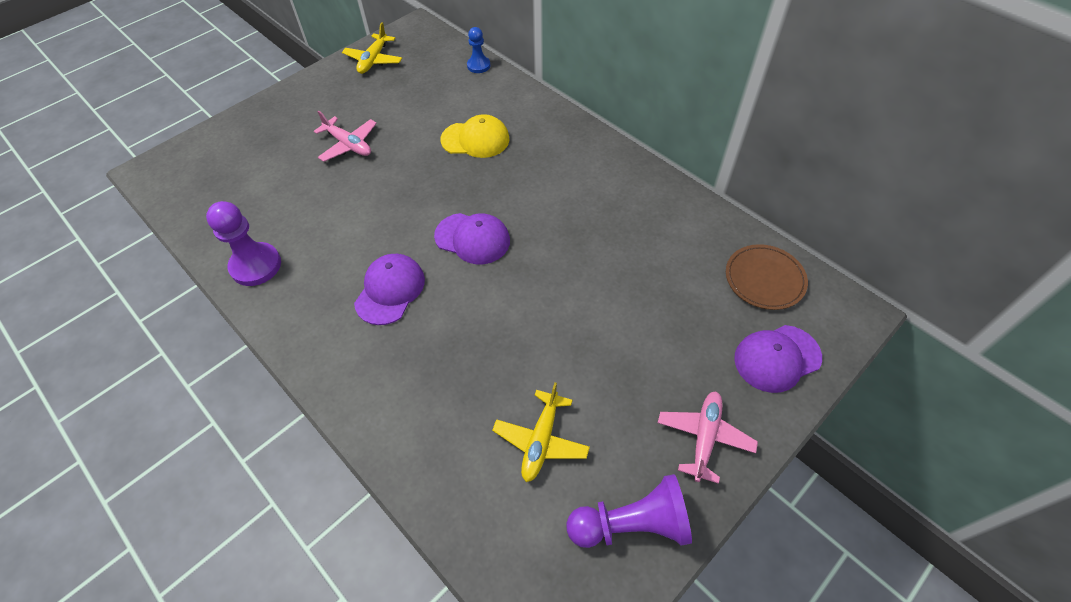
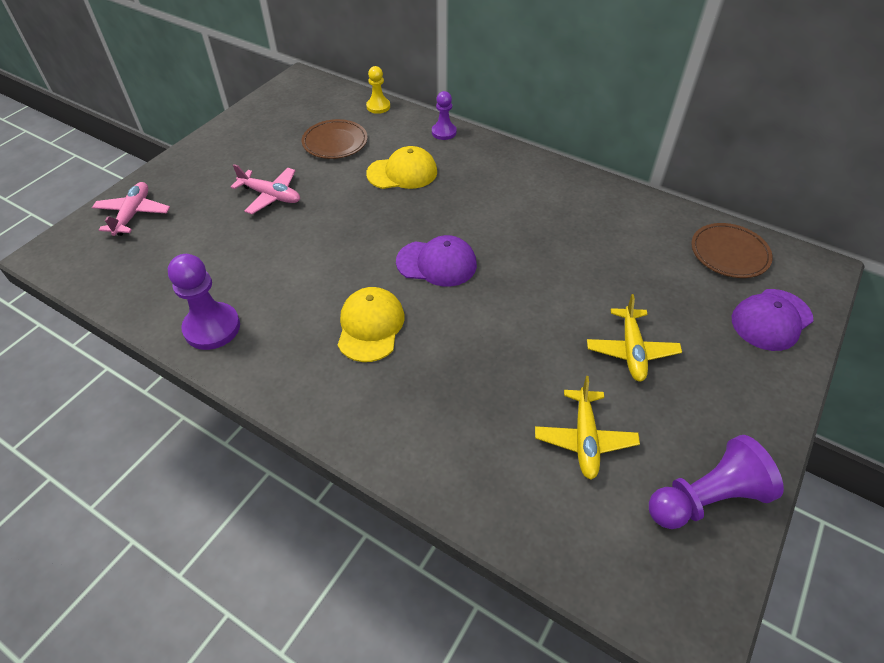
camera: 15 degrees left, 5 degrees down
yellow plane [342,22,402,74] -> yellow plane moved to [587,294,682,382]
purple cap [354,254,425,325] -> yellow cap [338,287,404,362]
blue pawn [467,27,490,73] -> yellow pawn [366,66,390,114]
pink plane [658,391,758,484] -> pink plane moved to [92,182,170,236]
none -> brown plate [302,119,367,159]
none -> purple pawn [432,91,457,140]

